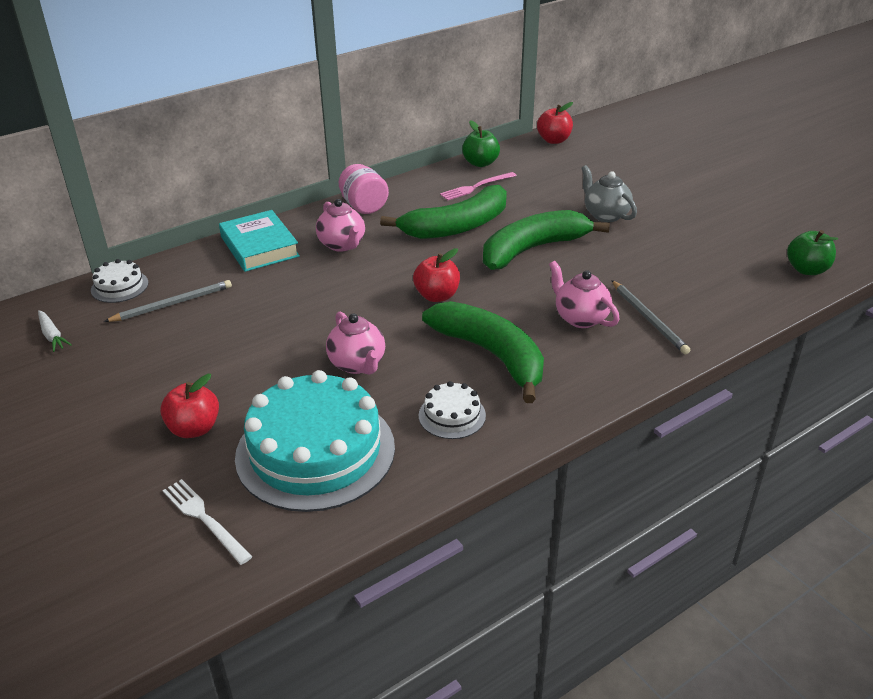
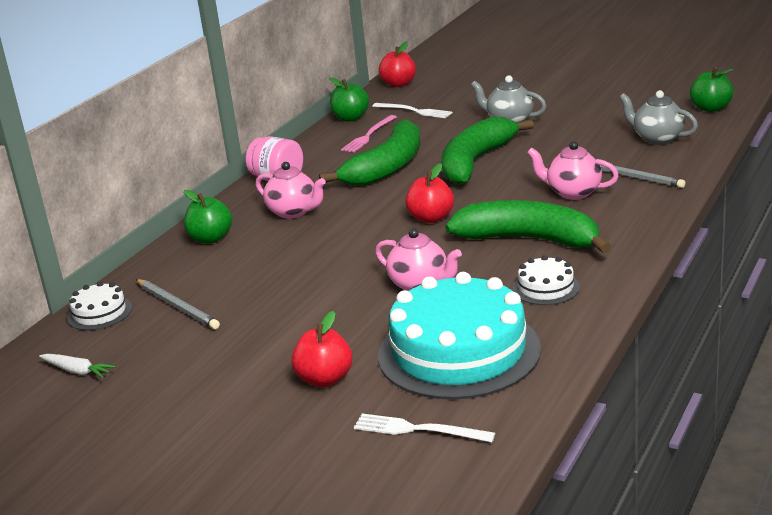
camera: 25 degrees left, 10 degrees down
grey pencil [104,280,232,322] -> grey pencil turned 105 degrees clockwise [136,279,220,329]
turquoise book [219,210,300,272] -> green apple [184,190,232,244]
none -> white fork [372,103,453,118]
none -> grey teapot [619,90,698,145]

